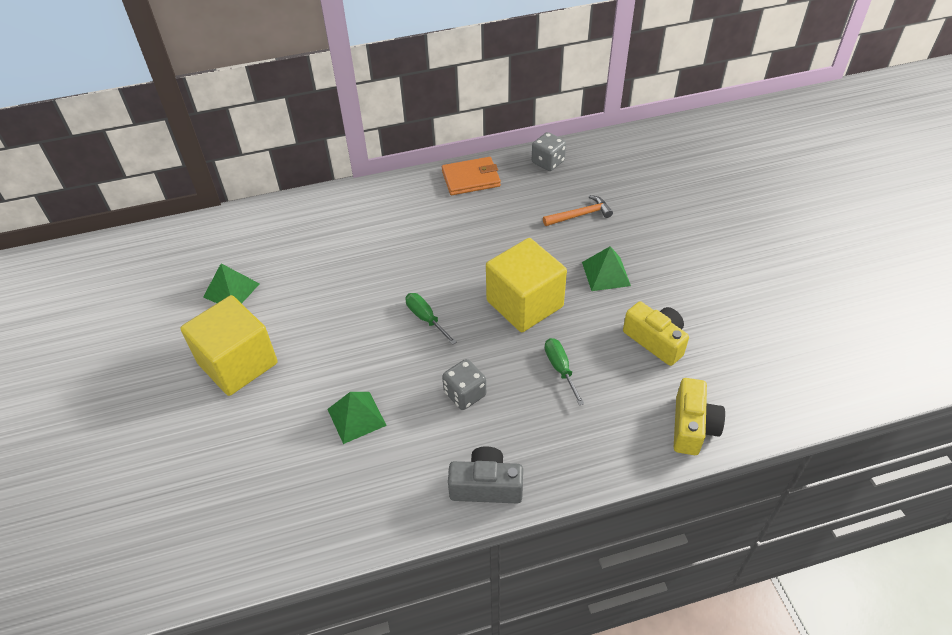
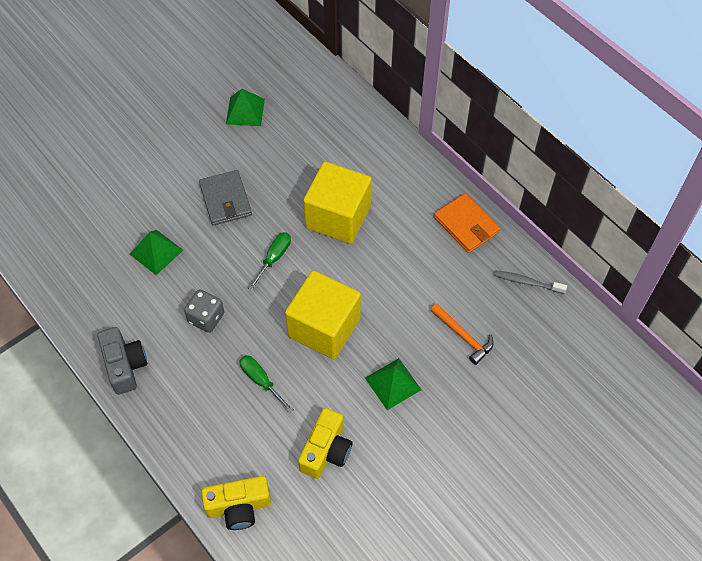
camera: 65 degrees right, 10 degrees up
yellow cube [181,295,278,396] -> yellow cube moved to [303,161,372,244]
grey dice [532,132,566,171] -> grey toothbrush [494,270,567,294]
green screwdriver [545,338,584,406] -> green screwdriver turned 90 degrees counterclockwise [239,355,294,413]
none -> grey wallet [199,170,252,226]

